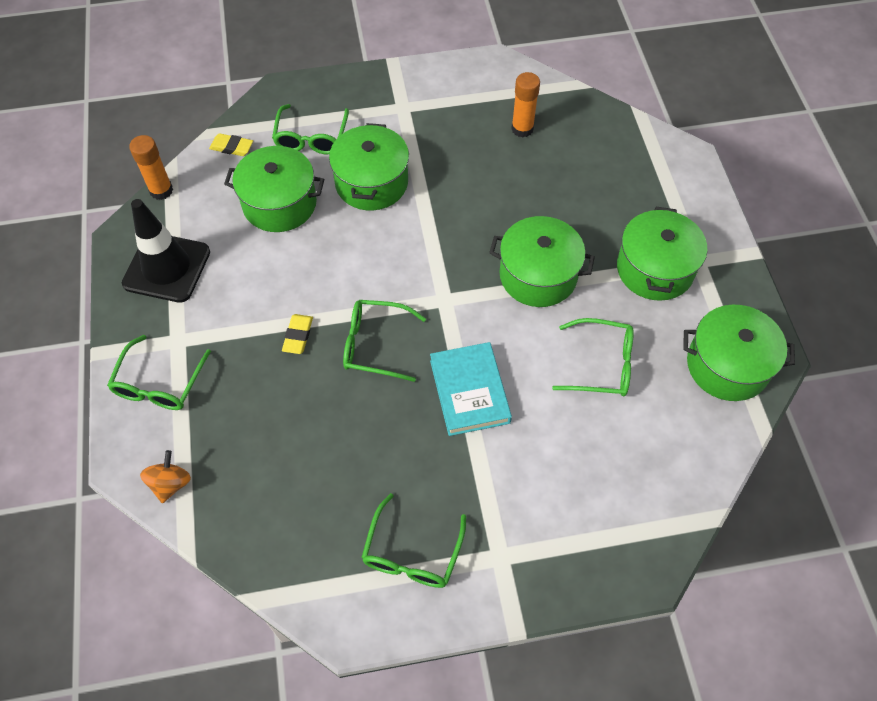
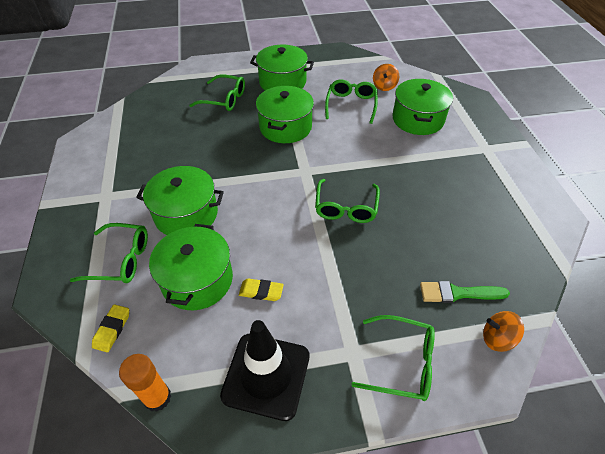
camera: 90 degrees left, 10 degrees down
yellow eraser [282,314,313,354] -> yellow eraser moved to [239,278,284,301]
green glasses [361,493,466,588] -> green glasses moved to [189,74,245,111]
turquoise book [430,342,512,436] -> none
orange glue stick [511,72,540,137] -> none
green pot [683,305,795,401] -> green pot moved to [392,79,453,135]
none -> orange spinning top [373,64,399,91]
none -> green brush [420,281,510,303]

